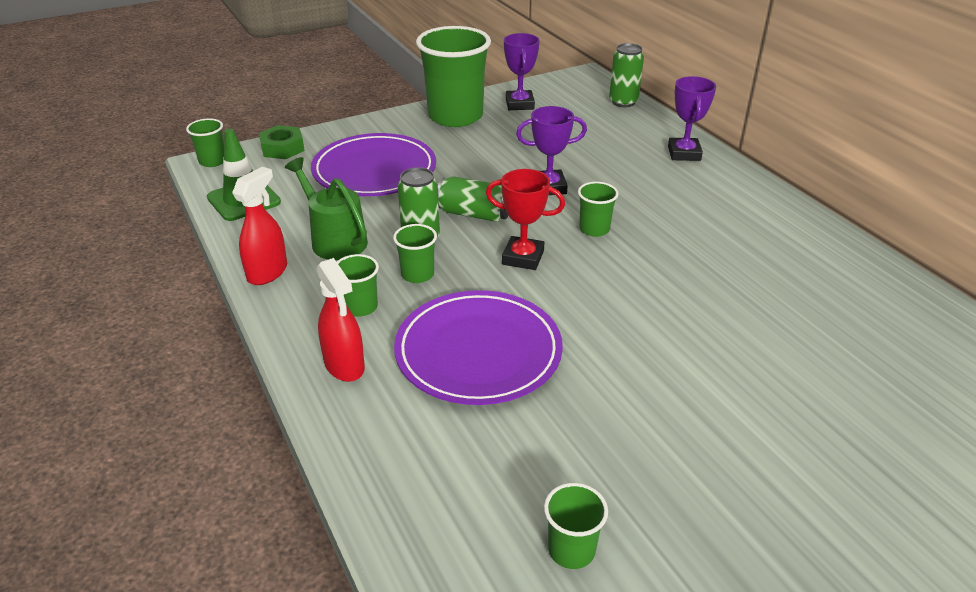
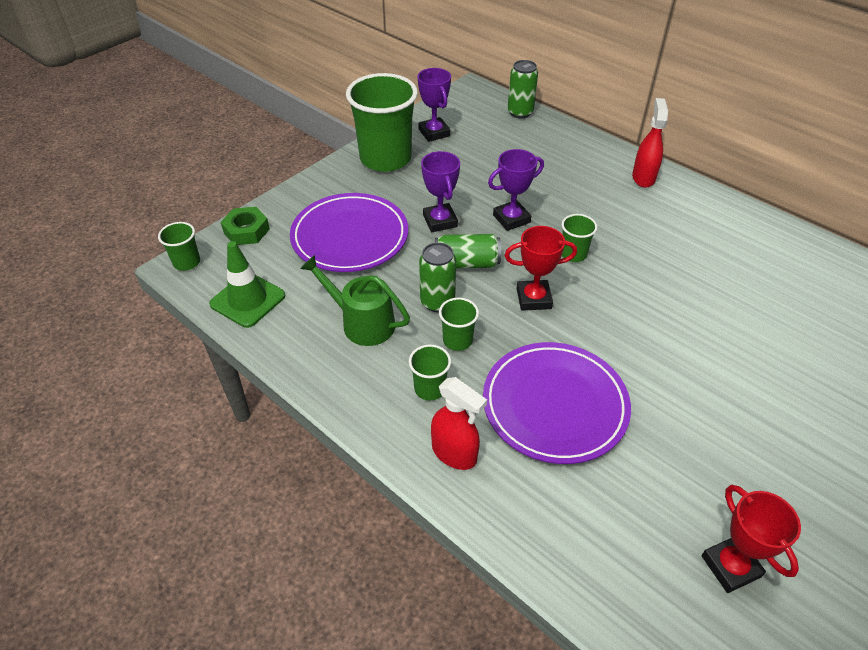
camera: 20 degrees left, 10 degrees up
red spray bottle [232,167,287,285] -> red spray bottle moved to [632,98,668,188]
green cup [544,483,608,569] -> red trophy [701,485,801,593]
purple trophy [668,76,716,161] -> purple trophy moved to [421,151,460,232]

